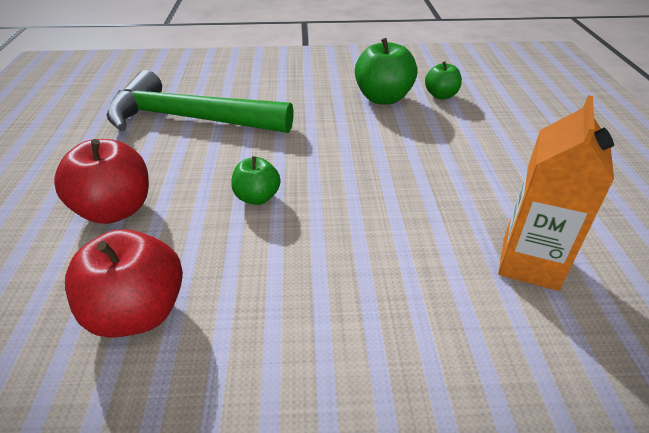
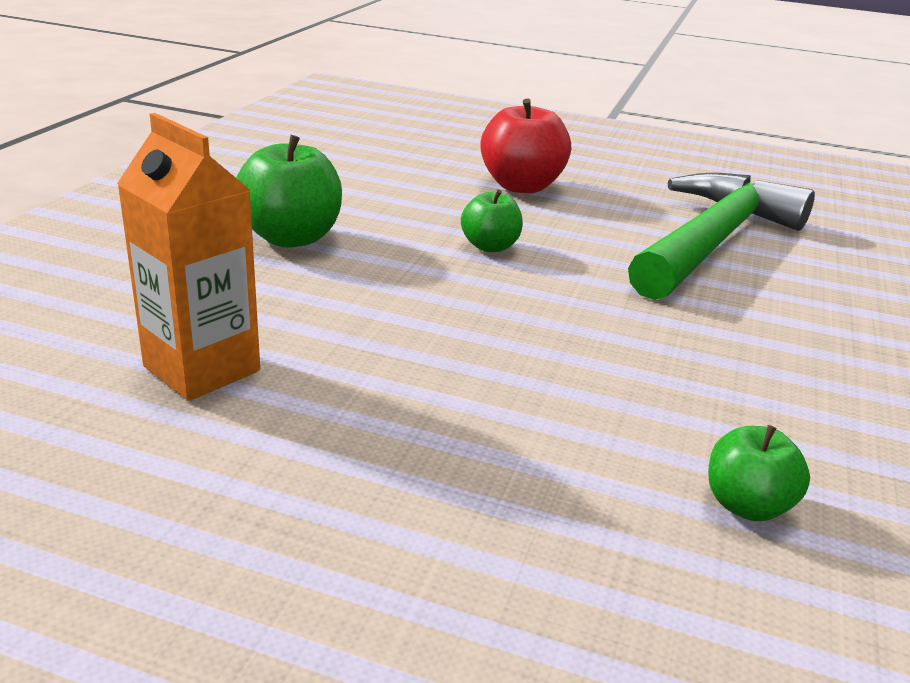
camera: 110 degrees right, 10 degrees down
red apple [65,229,183,338] -> none
green apple [355,38,418,105] -> green apple moved to [236,135,342,248]

